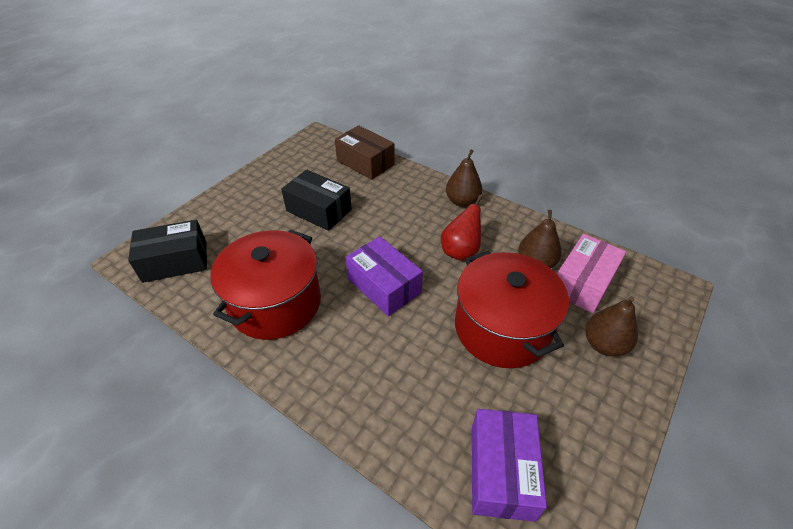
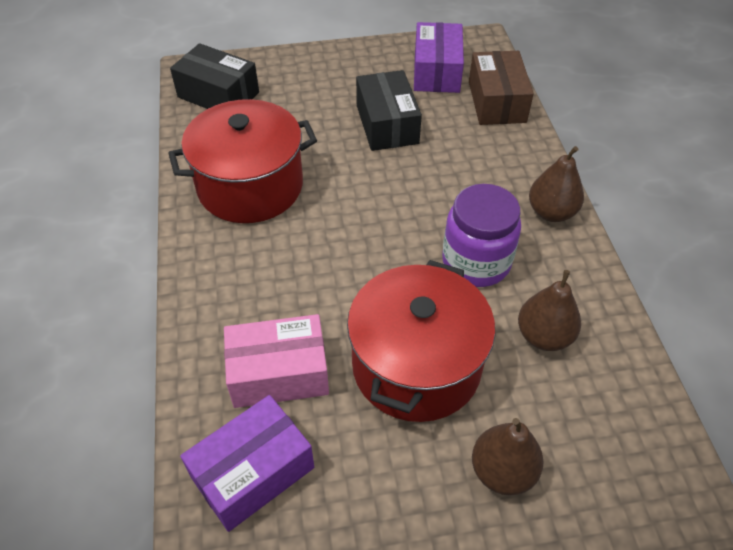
camera: 45 degrees right, 5 degrees up
purple box [345,236,423,316] -> purple box moved to [414,22,464,93]
red pear [441,195,482,261] -> purple jar [442,184,521,287]
pink box [557,234,626,313] -> pink box moved to [224,314,329,408]

